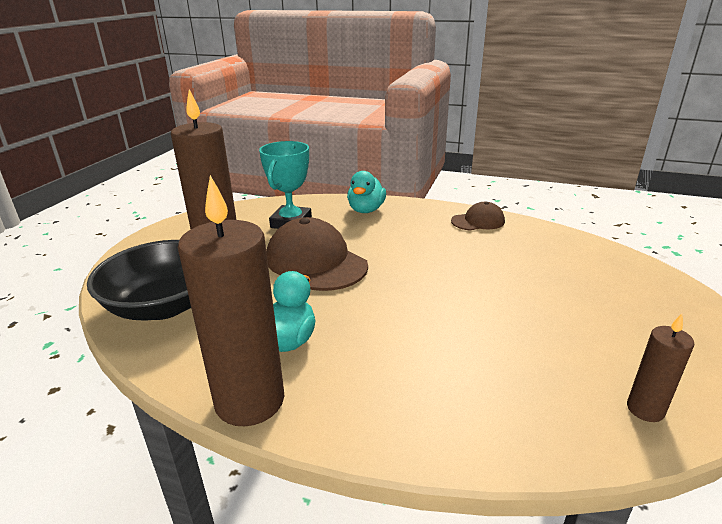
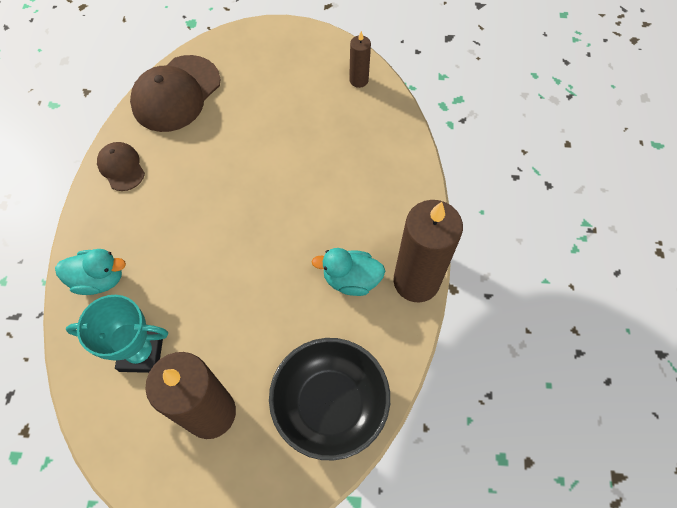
camera: 105 degrees left, 35 degrees up
brown cap [266,217,368,291] -> brown cap moved to [130,55,220,132]

